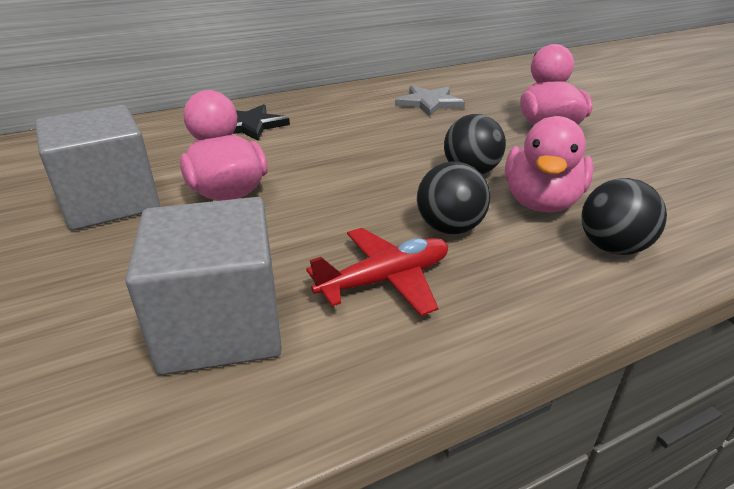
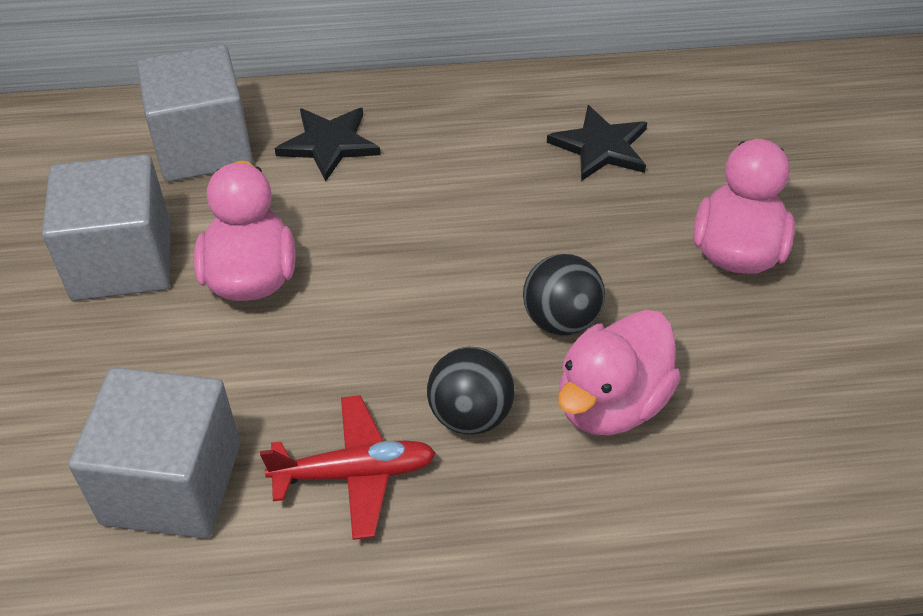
camera: 20 degrees right, 15 degrees up
grey star [395,85,465,116] -> black star [547,105,647,181]
black ball [581,178,667,255] -> none
none -> grey cube [137,45,253,182]

